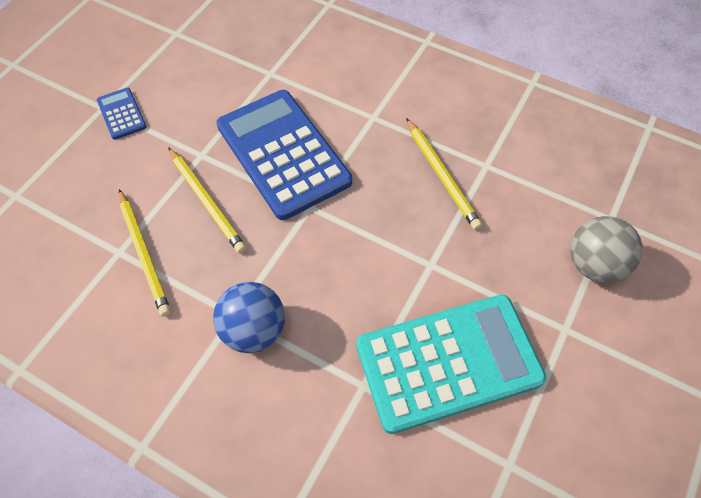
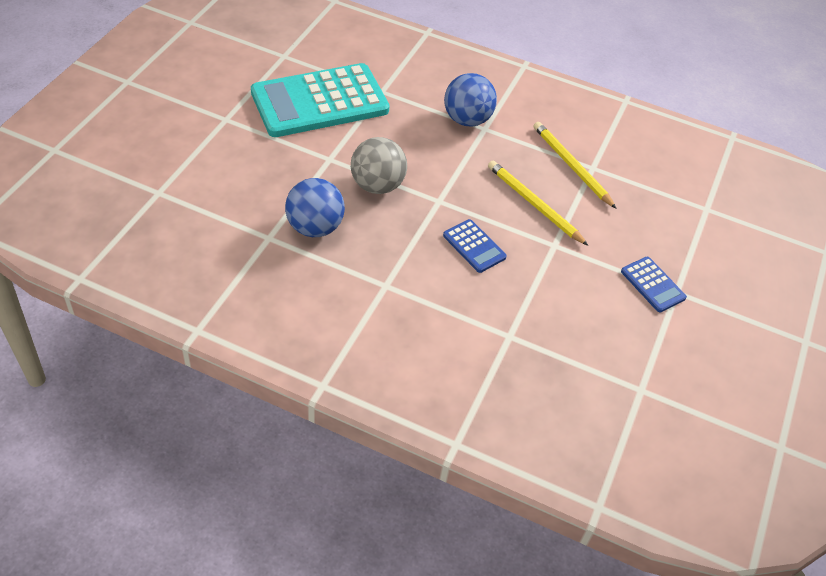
camera: 170 degrees right, 10 degrees down
blue calculator [216,90,352,220] -> blue calculator [443,219,507,273], size x0.43
yellow pencil [406,118,482,230] -> blue ball [285,178,345,237]
grey ball [570,216,643,283] -> grey ball moved to [351,137,407,194]

